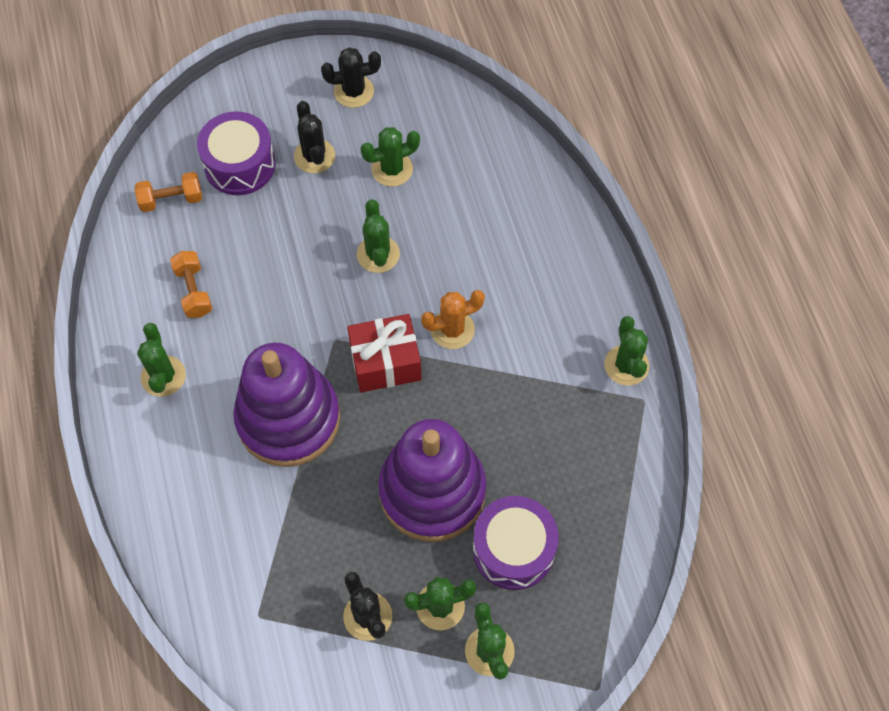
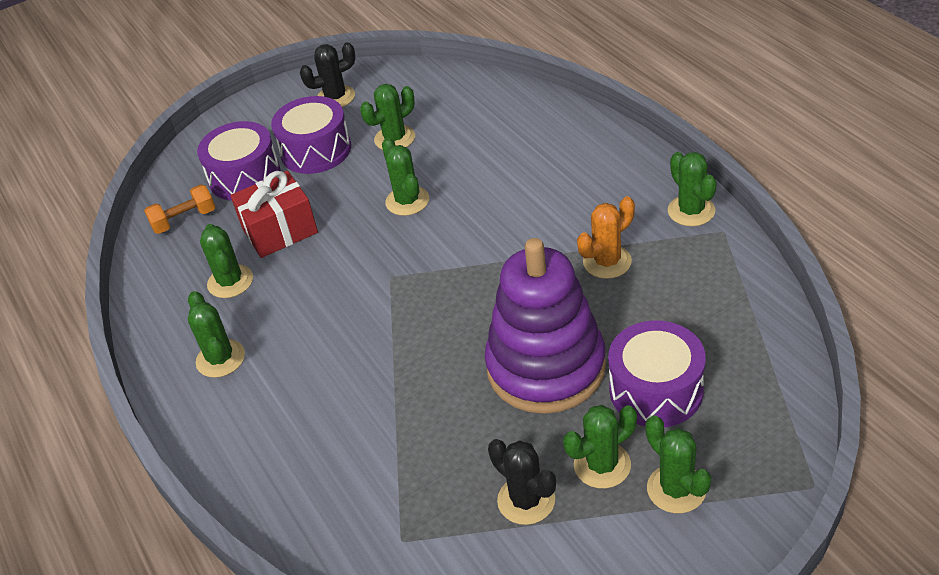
camera: 10 degrees left, 20 degrees down
orange dumbbell [170,251,212,318] -> green cactus [200,224,253,298]
purple stacking toy [233,343,340,467] -> none
black cactus [294,101,335,173] -> purple drum [271,96,351,174]
red gift [347,314,421,393] -> red gift moved to [231,171,318,258]
orange cactus [421,290,485,349] -> orange cactus moved to [577,196,635,279]

